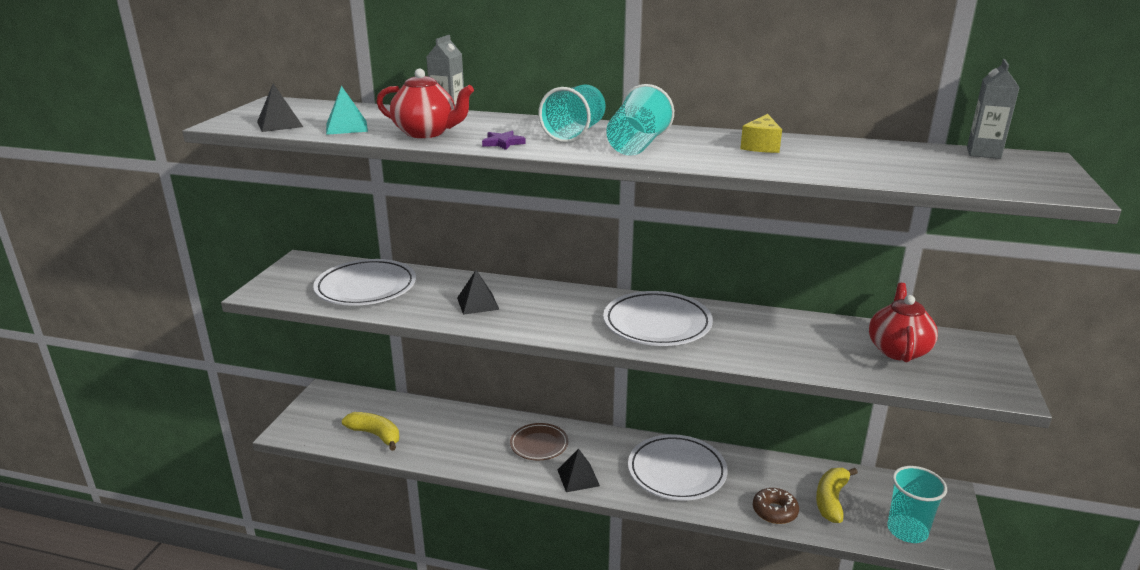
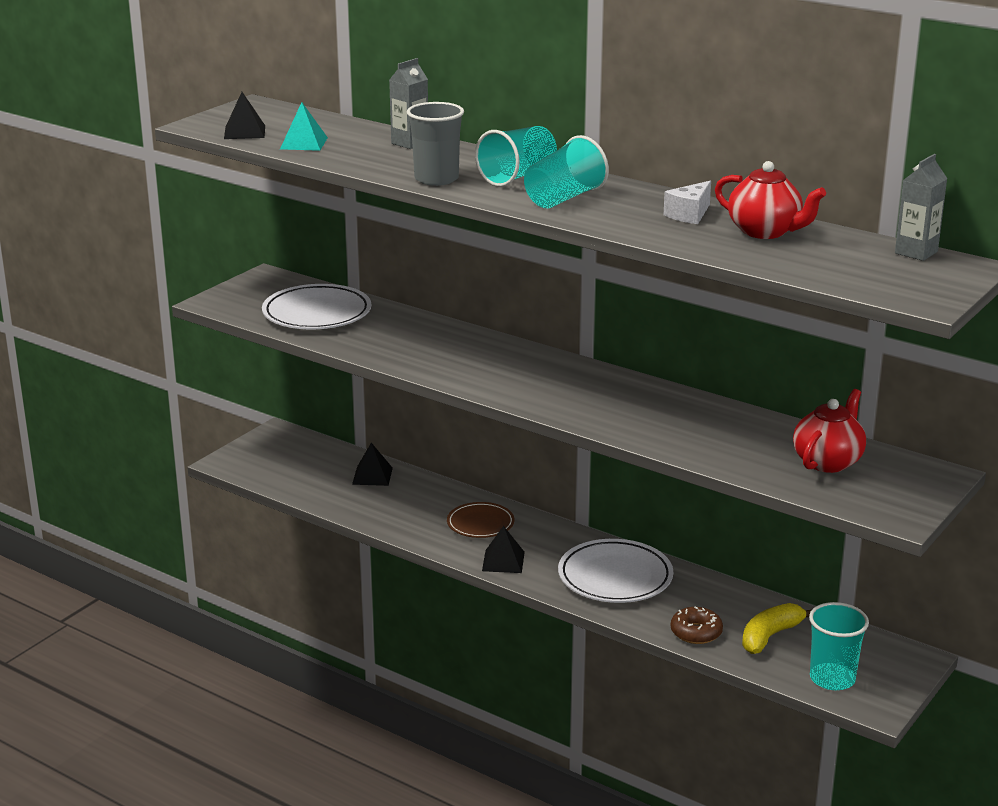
camera: 20 degrees right, 0 degrees up
yellow banana [342,412,400,451] -> none
red teapot [377,68,474,138] -> red teapot moved to [715,161,826,239]
black pyramid [457,270,499,315] -> black pyramid moved to [352,443,393,486]
purple star [482,131,526,150] -> grey cup [407,102,464,186]
white plate [603,291,713,346] -> none
yellow cheese [740,114,782,153] -> white cheese [664,180,711,224]

